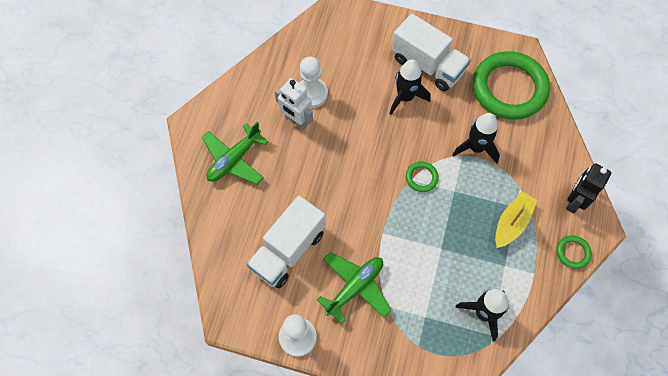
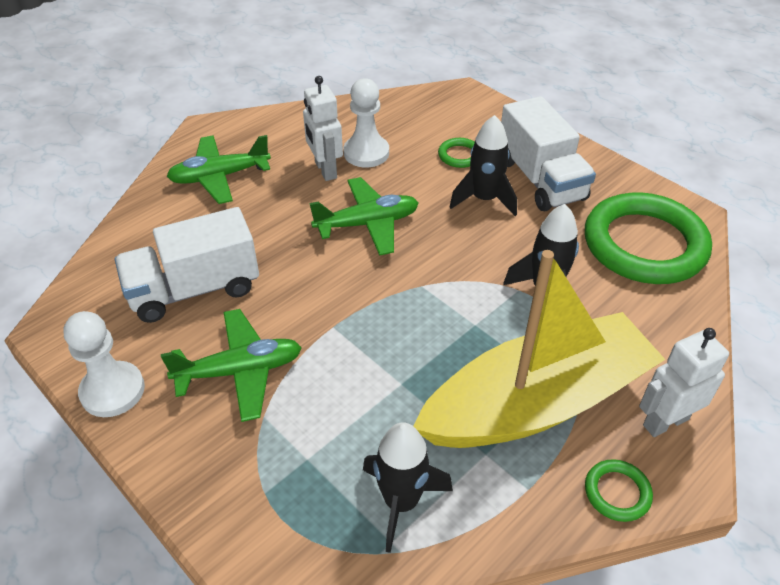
camera: 30 degrees right, 20 degrees down
green ring [406,162,439,192] -> green ring moved to [438,138,475,168]
yellow boat [495,191,538,248] -> yellow boat [414,250,666,448], size x2.17
black robot [566,163,611,213] -> white robot [639,328,729,437]
none -> green plane [309,177,418,256]

